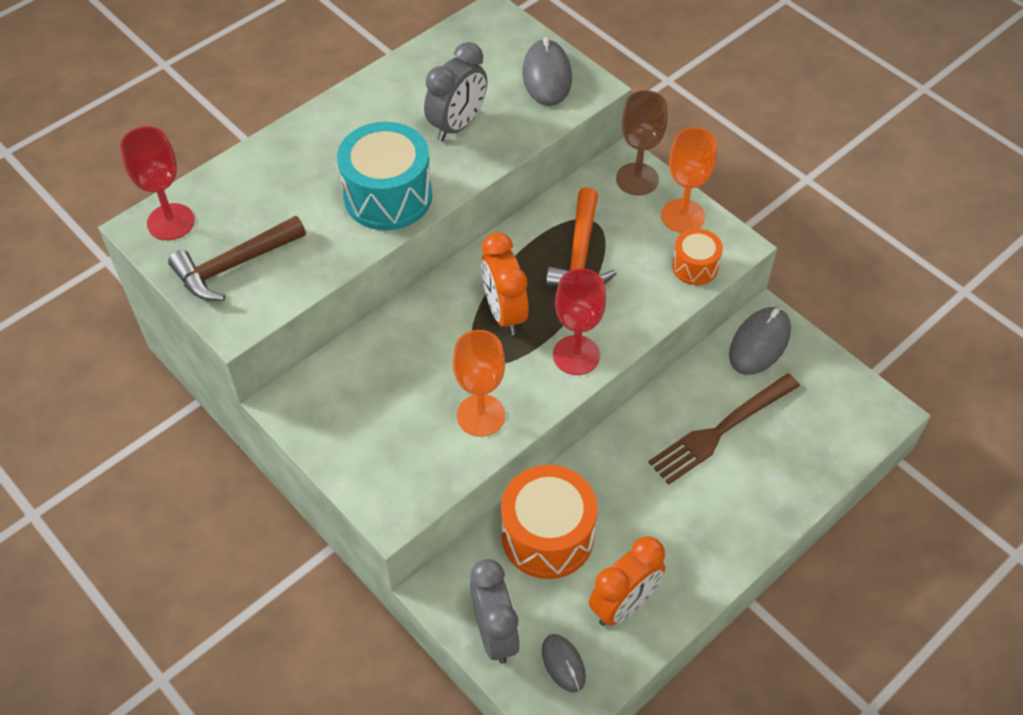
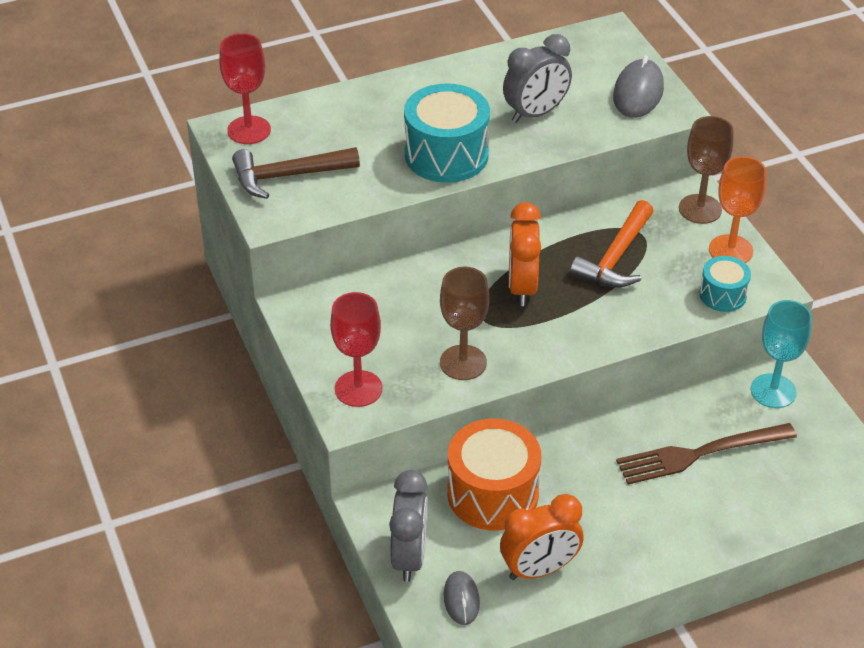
camera: 20 degrees right, 10 degrees down
orange goblet [453,330,505,437] -> brown goblet [440,267,489,380]
red goblet [553,268,606,375] -> red goblet moved to [330,292,382,407]
orange drum [672,228,723,285] -> turquoise drum [699,256,751,312]
grey mouse [729,307,791,375] -> turquoise goblet [751,300,812,408]

